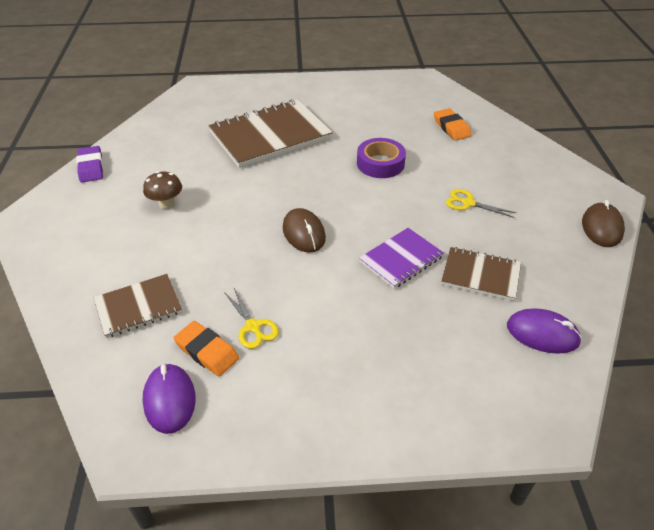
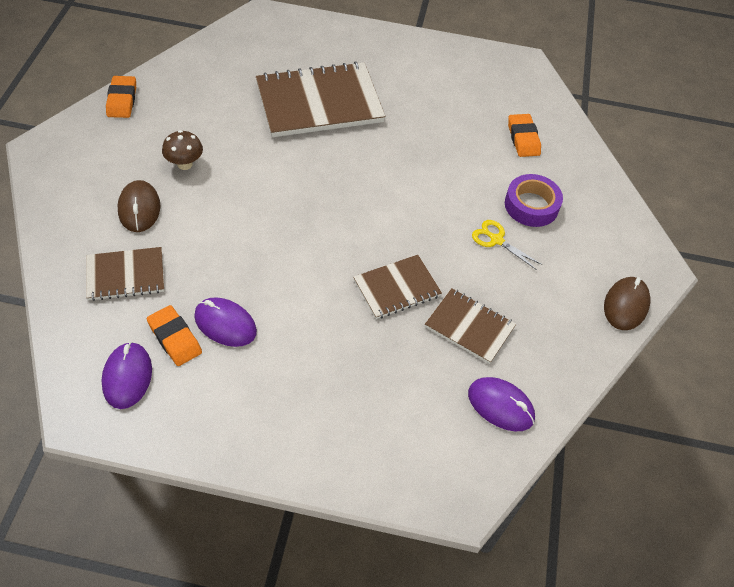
camera: 10 degrees right, 10 degrees up
purple eraser [76,146,103,182] -> orange eraser [106,76,136,118]
yellow scissors [224,288,279,349] -> purple mouse [194,297,257,347]
brown mouse [283,208,326,253] -> brown mouse moved to [117,180,161,232]
purple tape [357,138,406,178] -> purple tape moved to [505,174,563,227]
purple notebook [359,228,444,289] -> brown notebook [353,255,442,319]

